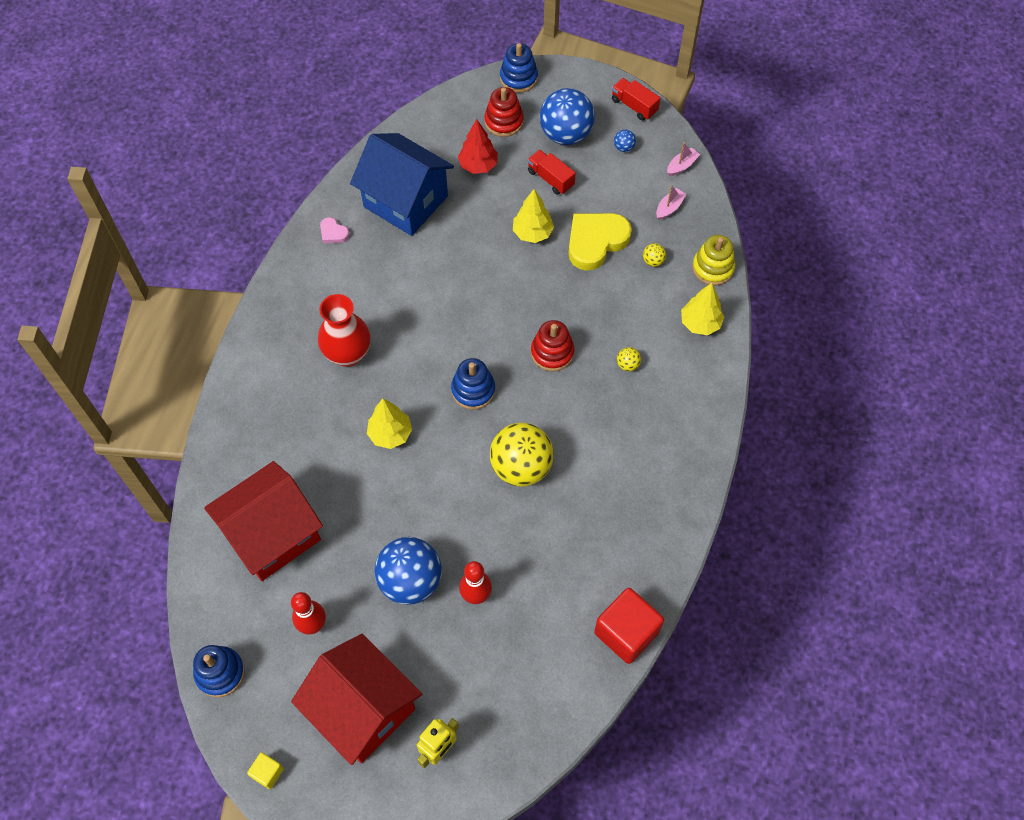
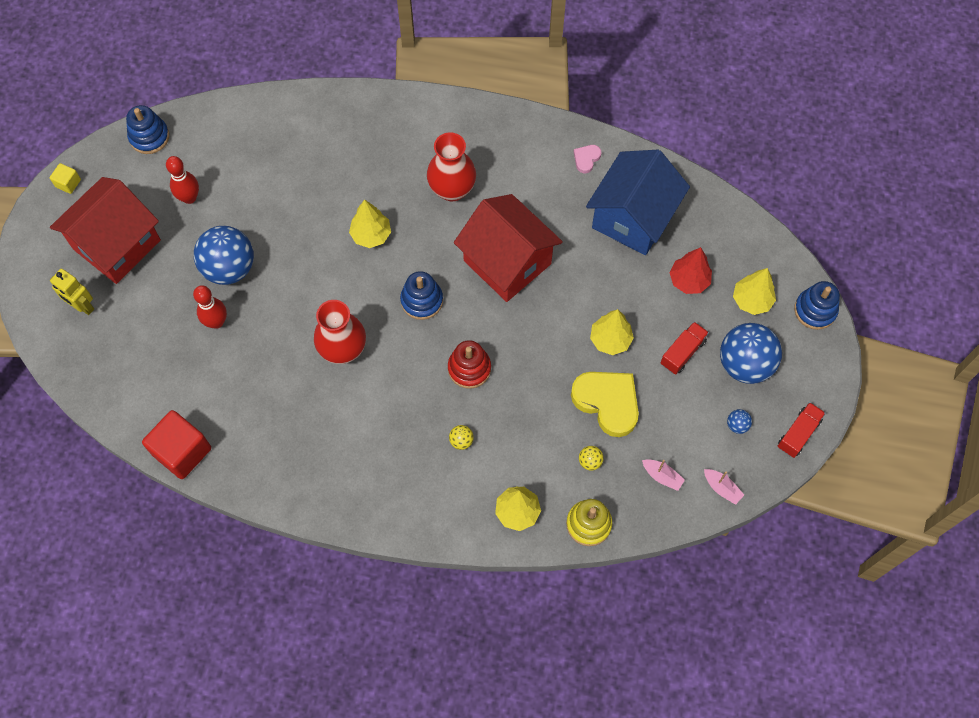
camera: 85 degrees right, 5 degrees up
red house [204,461,323,581] -> red house moved to [454,194,563,302]
red stacking toy [484,87,524,137] -> yellow tree [733,268,776,315]
yellow ball [490,423,554,486] -> red vase [314,300,366,364]

